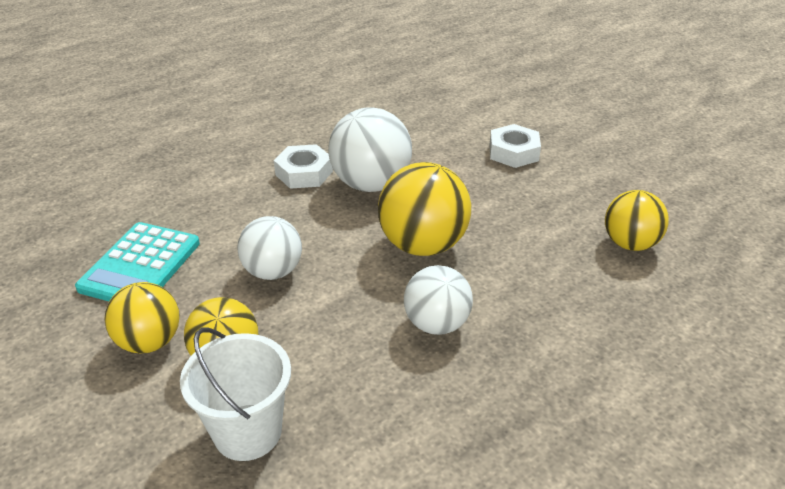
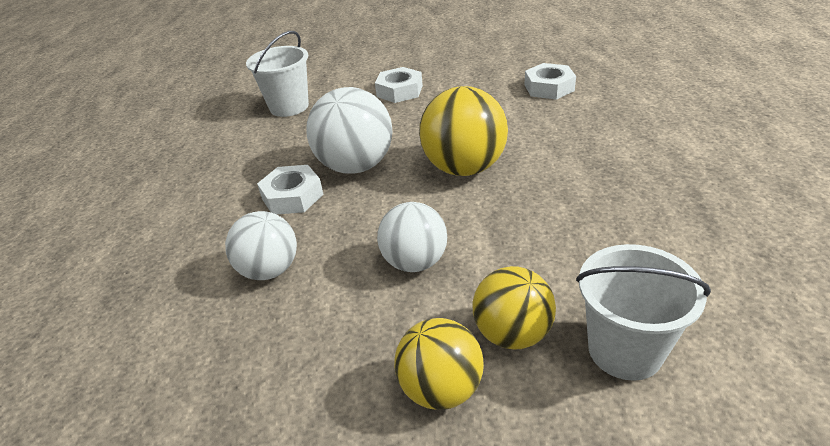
camera: 50 degrees left, 0 degrees up
turquoise calculator [75,222,200,301] -> none
white ball [404,265,473,335] -> white ball moved to [225,211,297,280]
yellow ball [605,190,669,251] -> white nut [524,63,576,100]
none -> white bucket [246,31,309,117]

